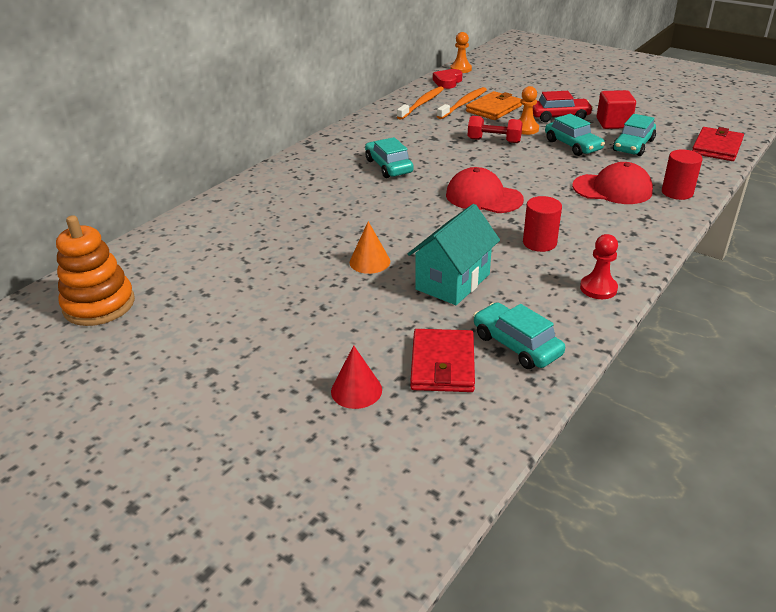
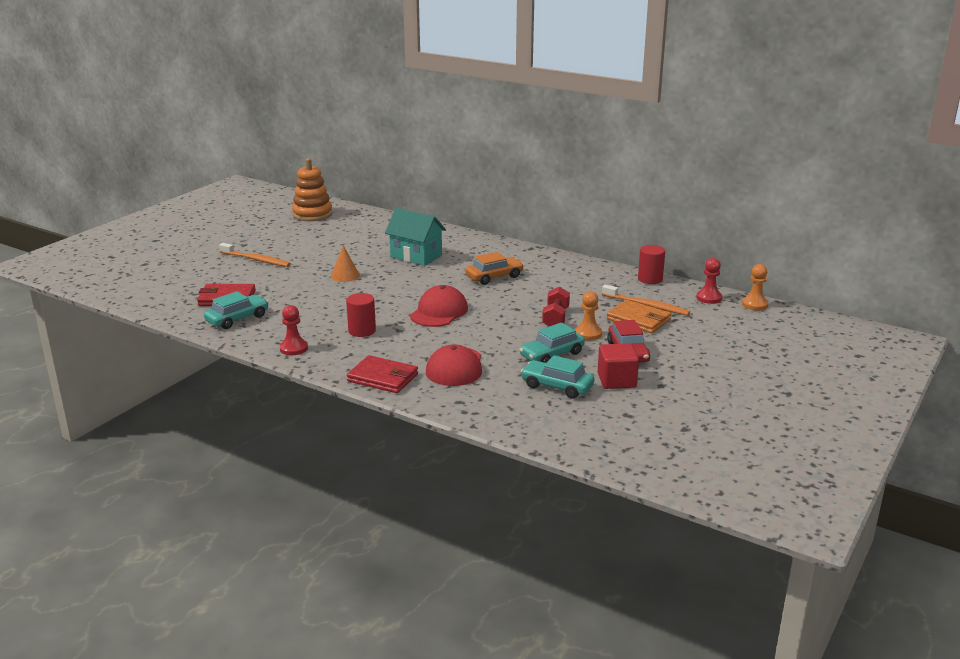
camera: 85 degrees right, 10 degrees down
red cone [331,345,382,409] -> none
turquoise car [365,137,414,178] -> orange car [465,252,524,285]
orange toothbrush [397,86,444,120] -> orange toothbrush moved to [219,243,291,267]
turquoise house [408,204,500,305] -> turquoise house moved to [385,208,446,266]
red heart [433,69,462,89] -> red pawn [696,258,722,304]
red cylinder [662,150,703,200] -> red cylinder moved to [638,245,665,284]
red wallet [692,127,744,161] -> red wallet moved to [347,355,418,393]

